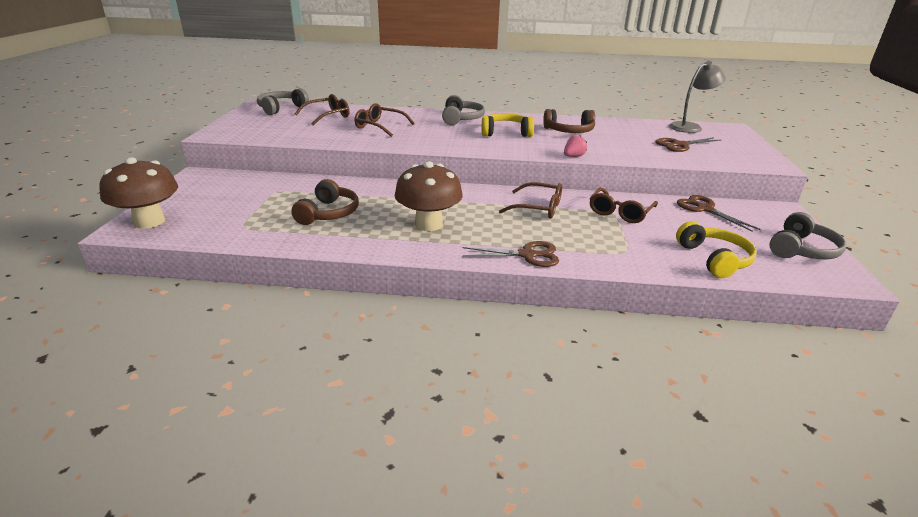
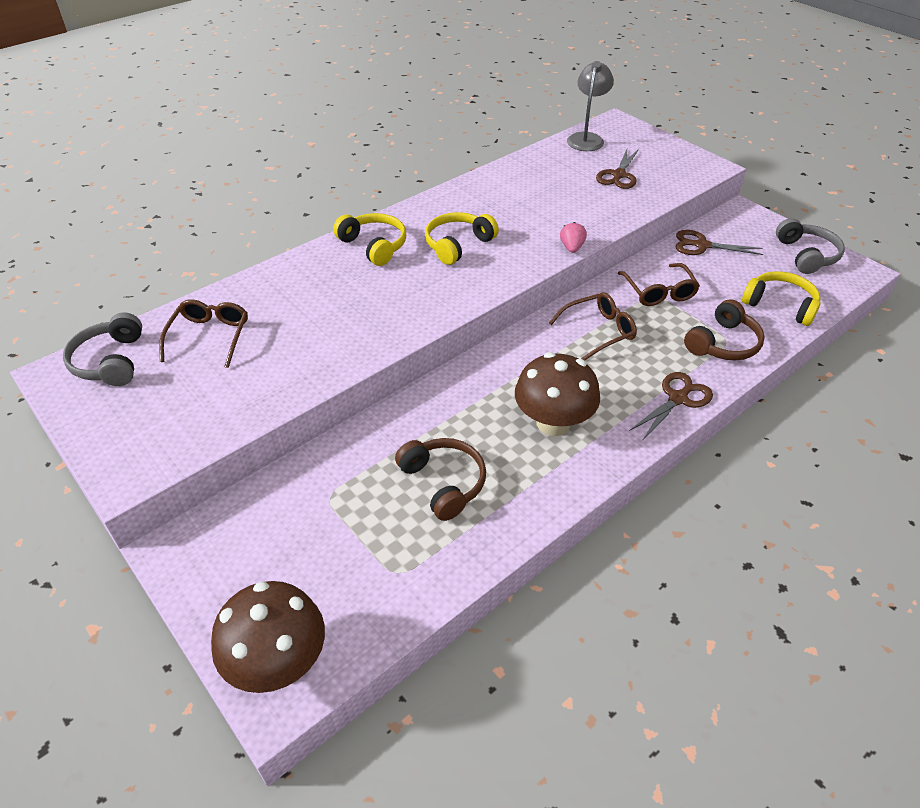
camera: 45 degrees left, 15 degrees up
brown glasses [355,103,415,137] -> none
grey headphones [442,95,485,125] -> yellow headphones [333,213,406,266]
brown headphones [543,109,595,133] -> brown headphones moved to [684,299,765,360]

